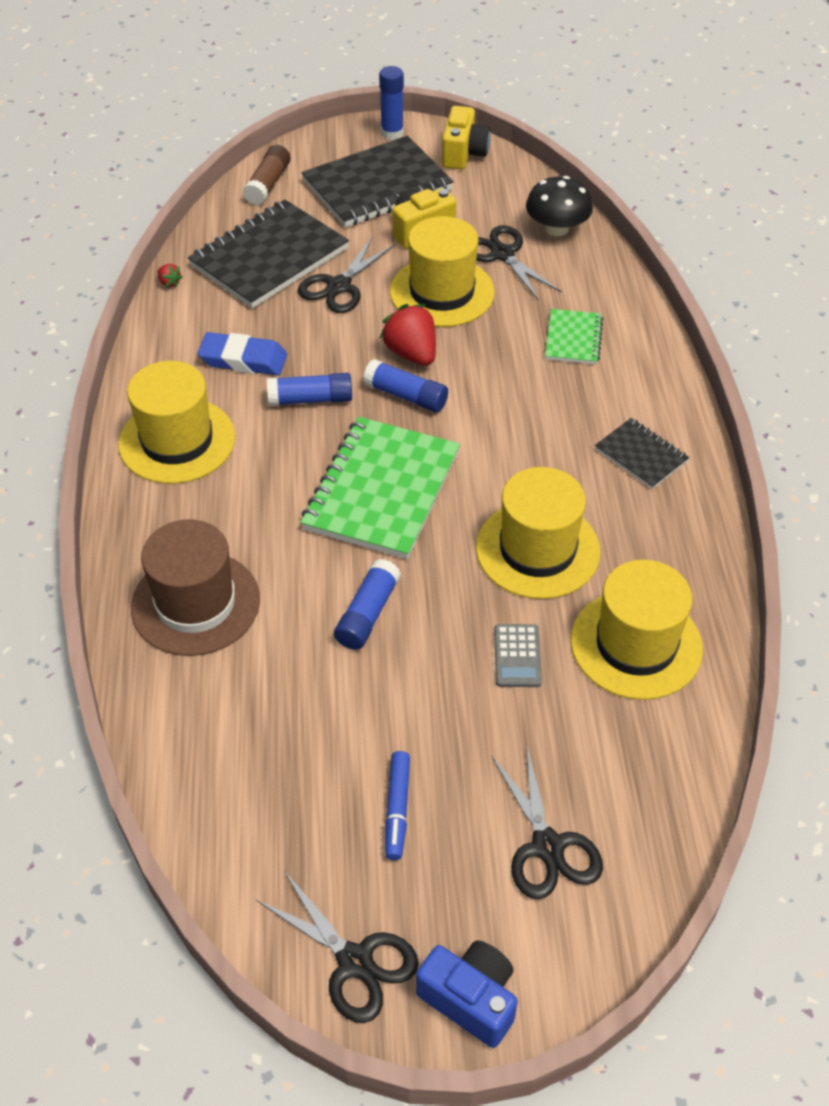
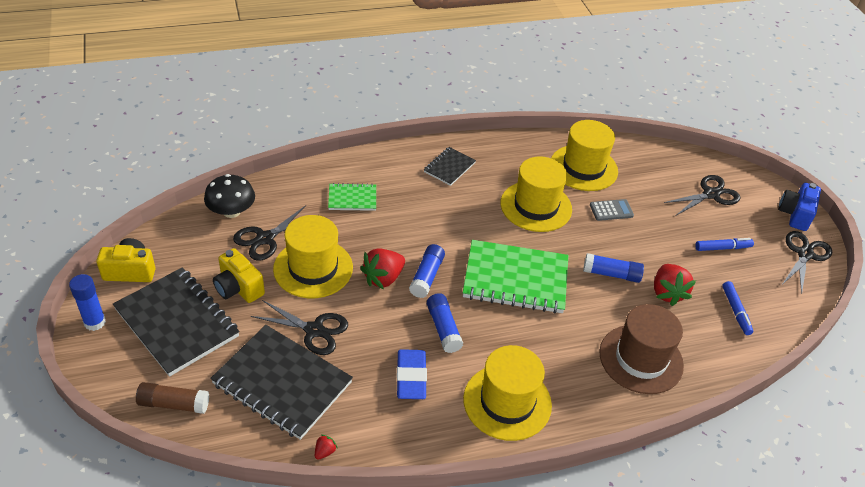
camera: 105 degrees left, 5 degrees down
none -> red strawberry [654,264,696,306]
none -> blue marker [722,281,753,335]

